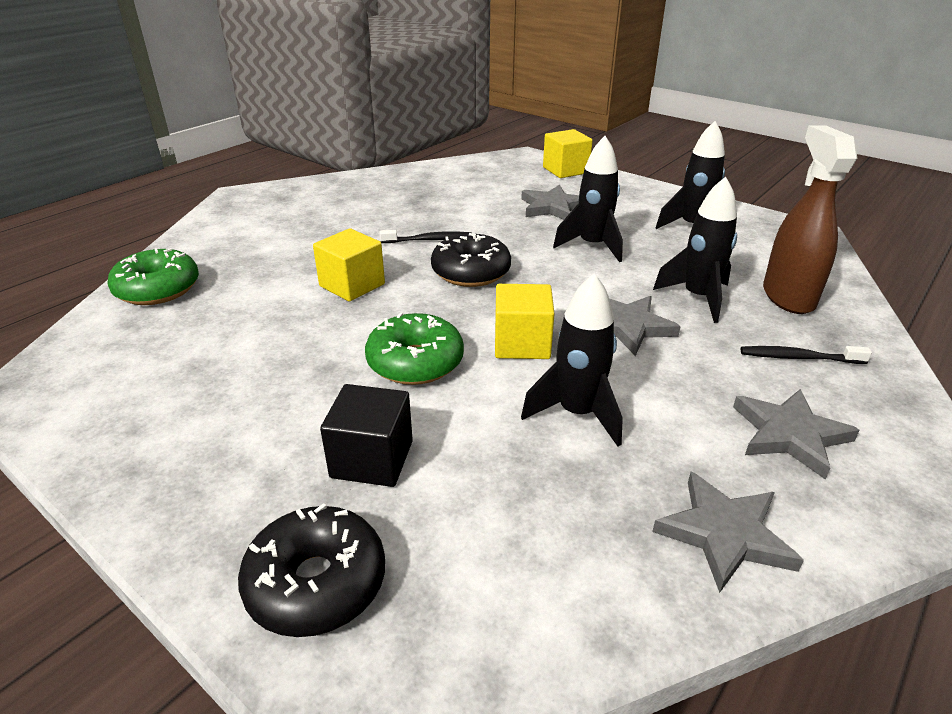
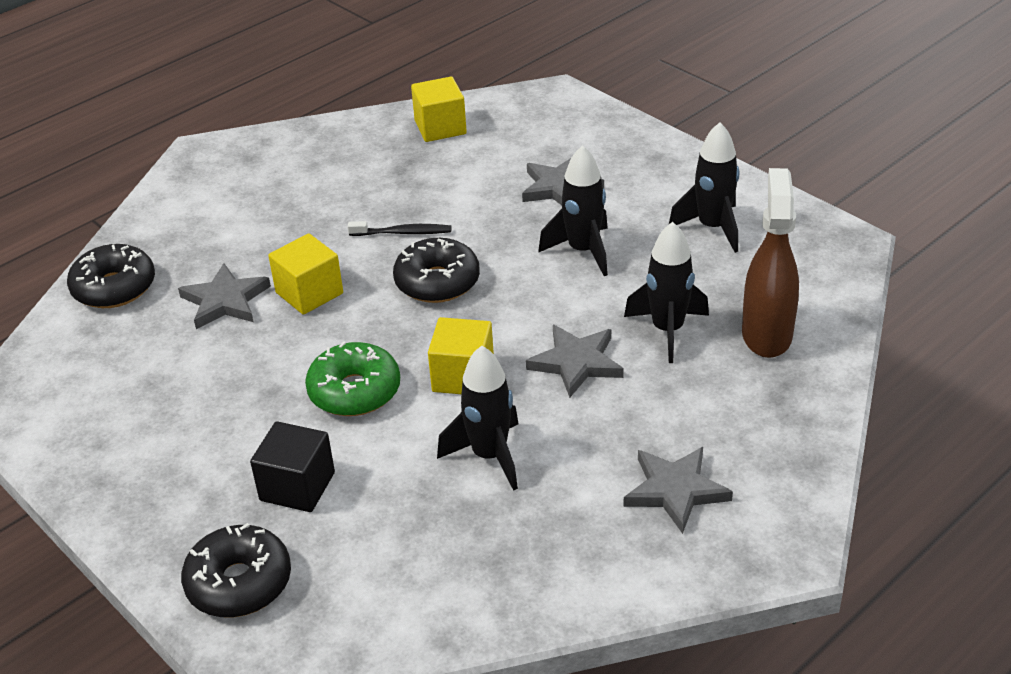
camera: 10 degrees right, 5 degrees up
green donut [107,248,199,305] -> black donut [67,244,155,308]
yellow cube [543,129,593,178] -> yellow cube moved to [411,76,467,142]
grey star [652,472,804,593] -> grey star moved to [178,263,271,329]
black toothbrush [741,346,872,364] -> none

